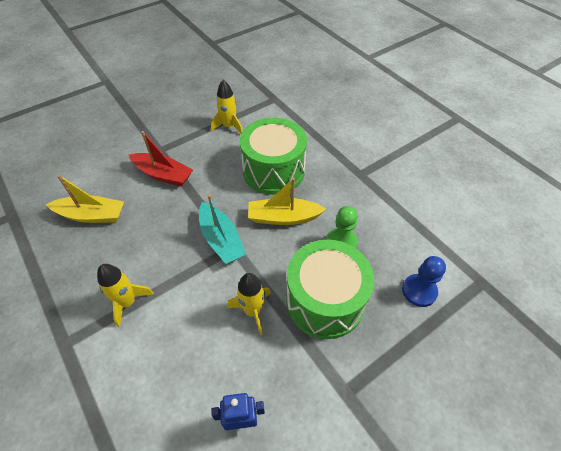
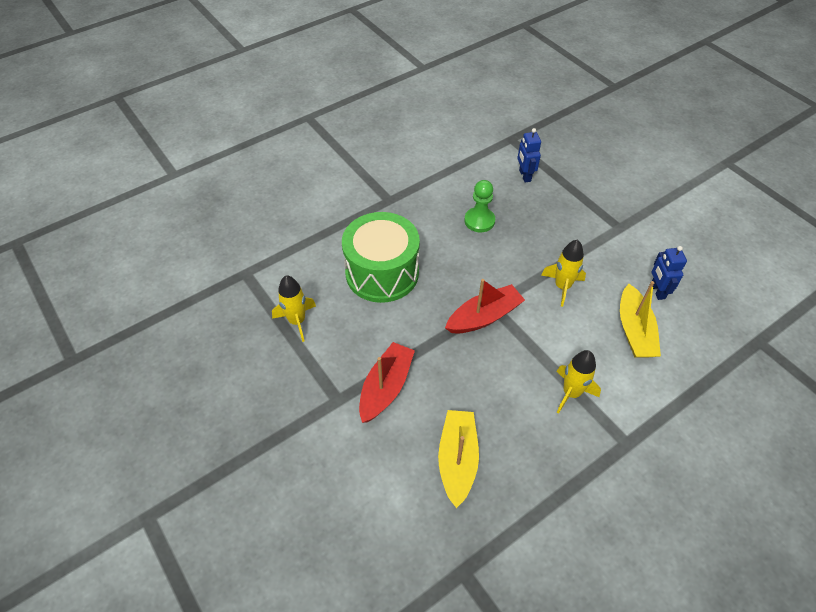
camera: 90 degrees left, 0 degrees up
turquoise boat [199,194,246,264] -> red boat [445,279,525,333]
yellow boat [248,177,326,225] -> yellow boat moved to [620,281,661,358]
green drum [286,240,374,339] -> none
blue pawn [402,256,446,307] -> blue robot [517,128,541,183]

